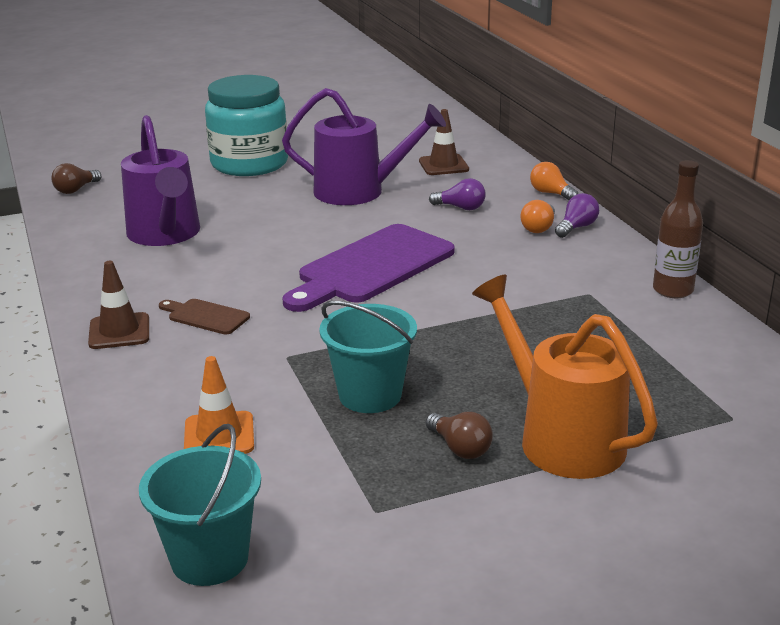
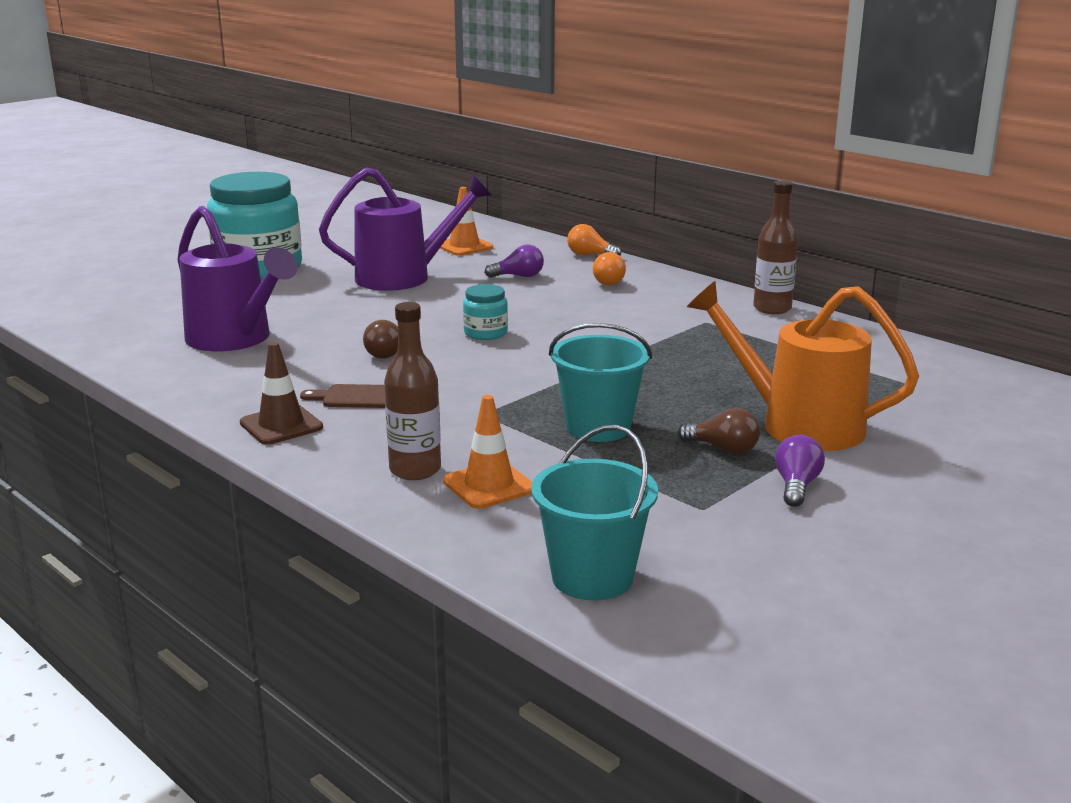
camera: 25 degrees left, 5 degrees down
brown light bulb [51,163,101,194] -> brown light bulb moved to [363,320,398,359]
purple cutting board [283,224,455,312] -> turquoise jar [463,284,508,340]
brown traffic cone [419,109,469,175] -> orange traffic cone [440,187,493,256]
purple light bulb [555,193,599,238] -> purple light bulb moved to [775,435,825,507]
none -> brown bottle [384,302,441,480]

